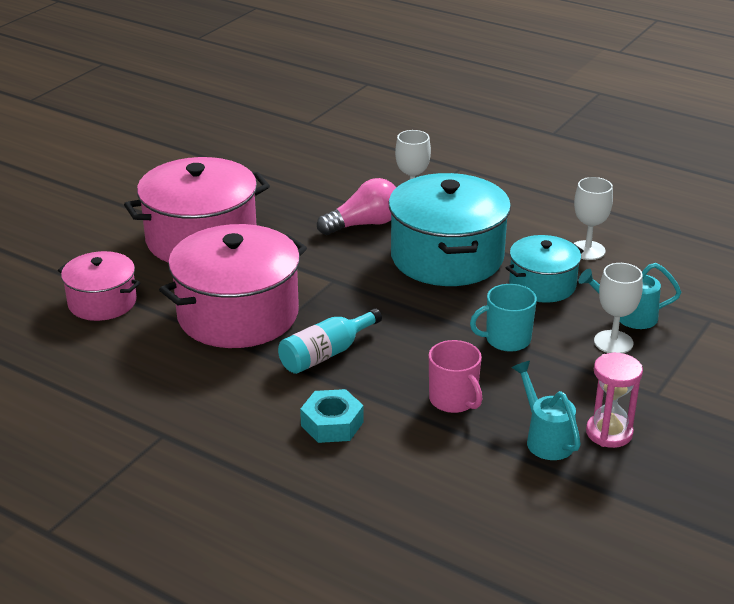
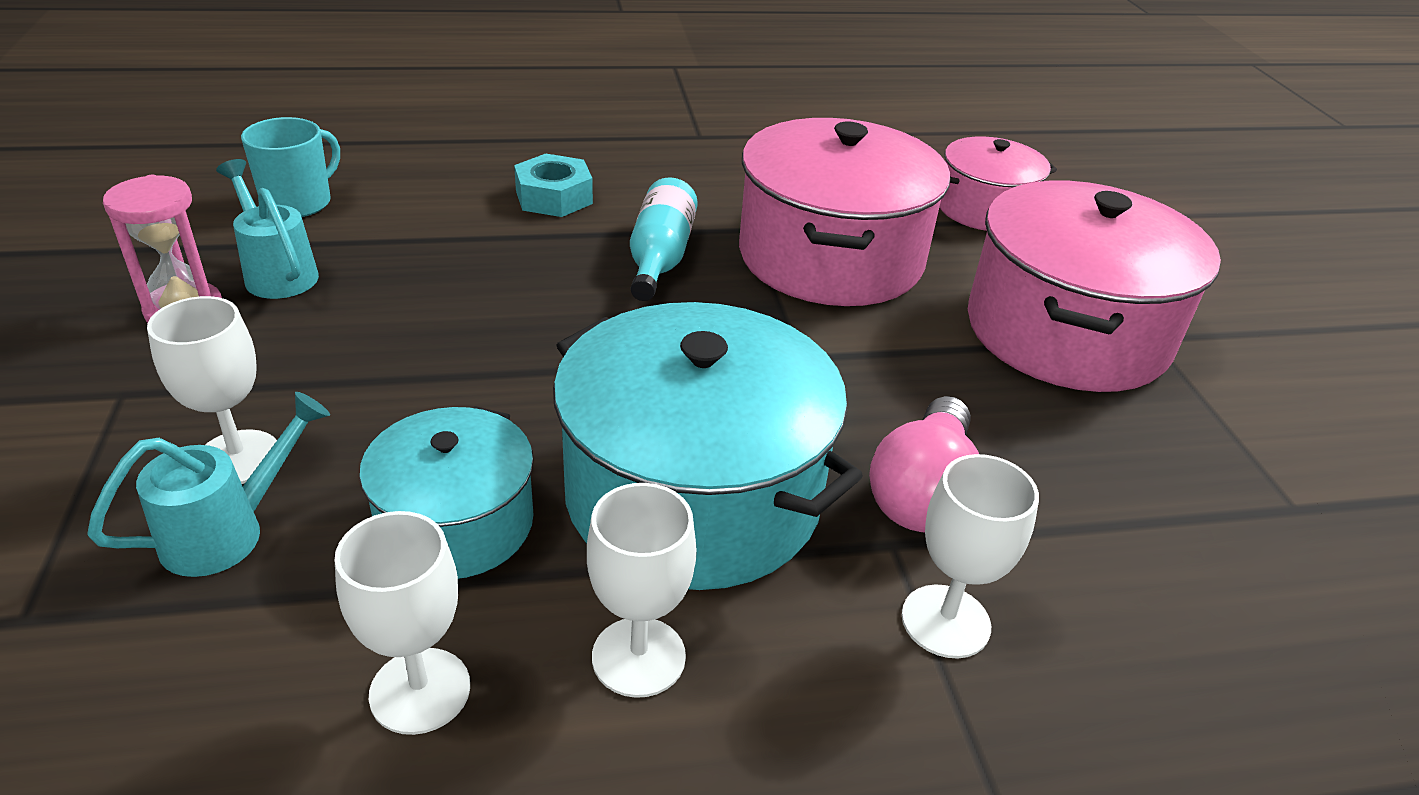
camera: 135 degrees right, 5 degrees up
pink mug [429,340,482,413] -> none
turquoise mug [470,284,537,352] -> turquoise mug moved to [241,117,340,217]
turquoise watering can [512,361,581,460] -> turquoise watering can turned 150 degrees counterclockwise [216,159,319,299]
none -> white goblet [587,483,697,698]

